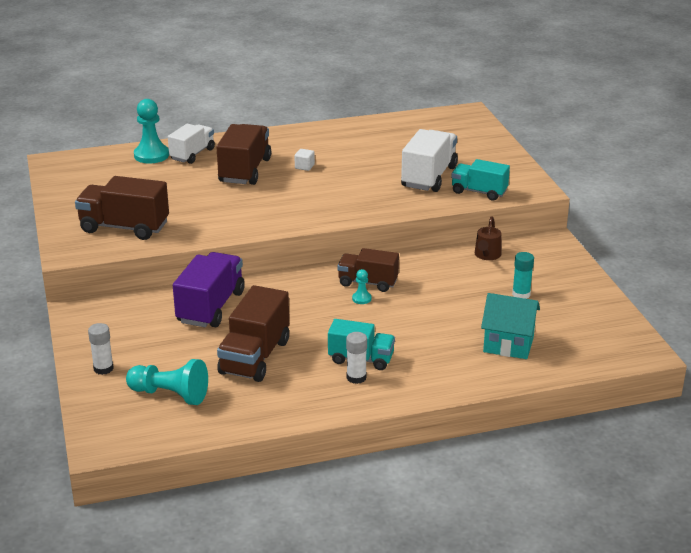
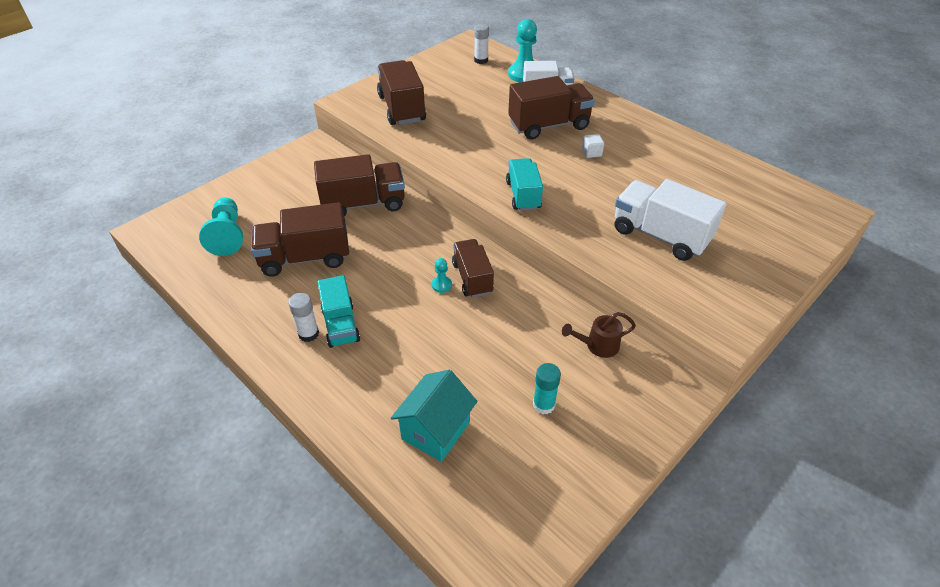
camera: 60 degrees right, 15 degrees up
white glue stick [88,323,114,375] -> white glue stick moved to [474,24,489,64]
purple truck [173,252,245,327] -> brown truck [314,154,405,217]
white truck [401,129,458,192] -> white truck turned 135 degrees counterclockwise [615,179,726,261]
turquoise truck [451,159,510,201] -> turquoise truck moved to [506,158,543,211]
turquoise house [481,293,540,359] -> turquoise house turned 45 degrees clockwise [391,370,477,462]

